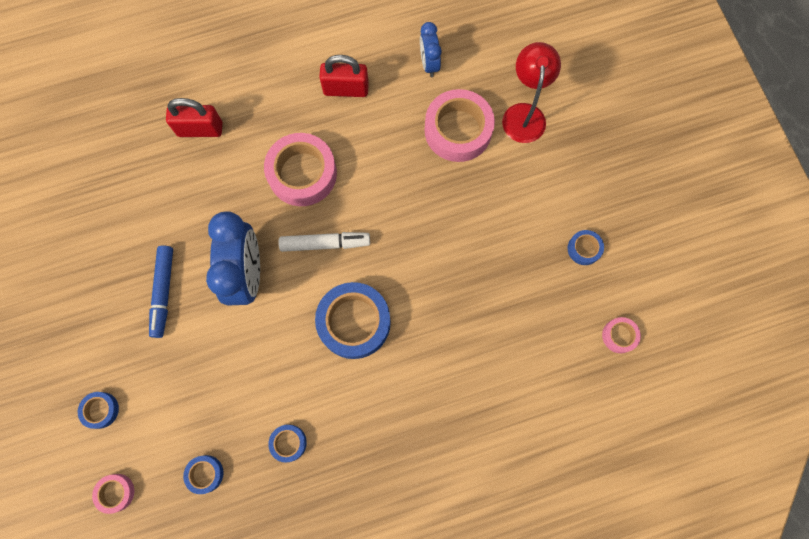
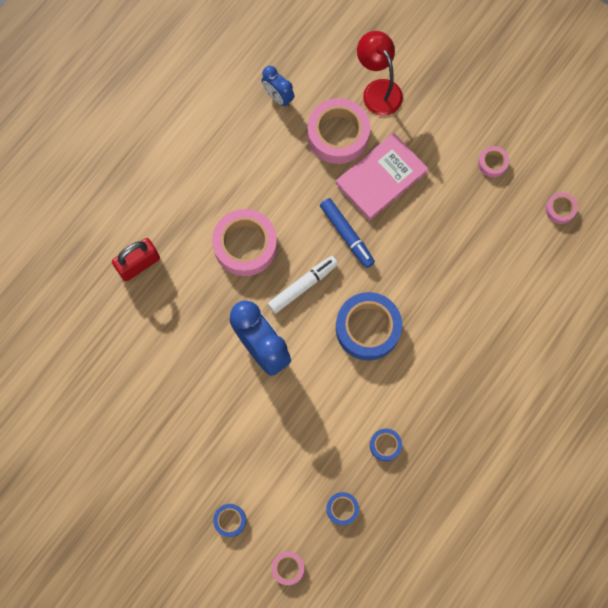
camera: 35 degrees left, 0 degrees up
blue marker [149,246,173,338] -> blue marker moved to [320,198,375,268]
red padlock [319,55,369,97] -> none
blue tape [567,230,604,265] -> pink tape [478,146,509,177]
none -> pink book [336,133,428,221]

